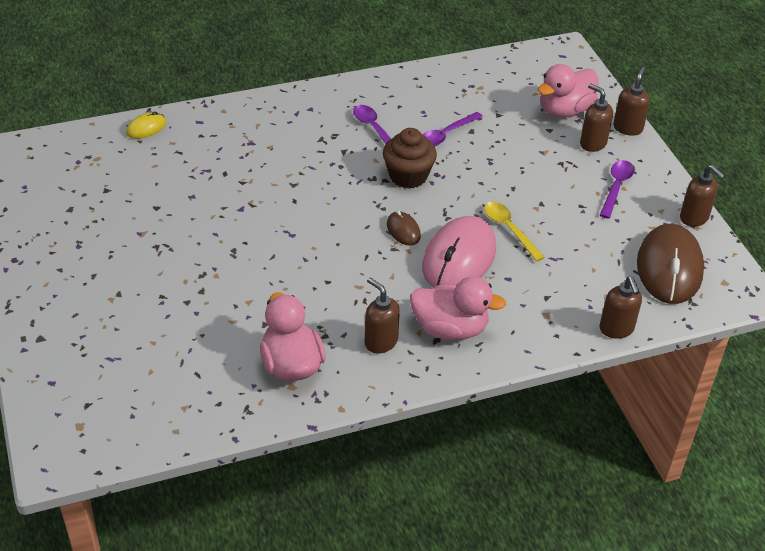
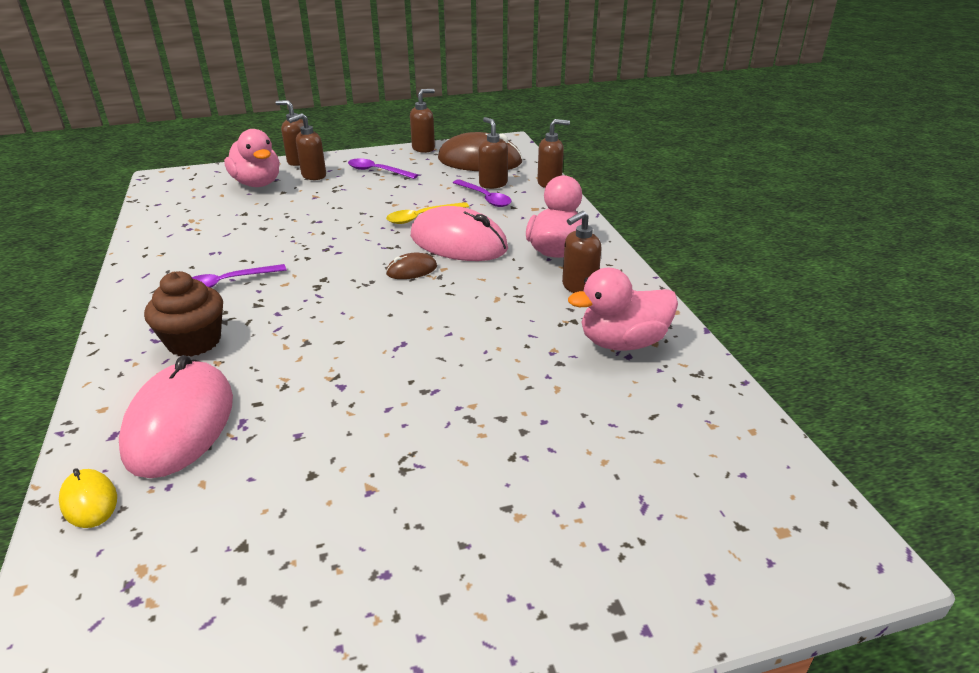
camera: 85 degrees left, 10 degrees down
brown cupcake [383,128,437,189] -> brown cupcake moved to [144,271,223,357]
purple spoon [422,112,483,146] -> purple spoon moved to [453,179,512,207]
none -> pink mouse [119,355,233,478]
none -> brown soap dispenser [479,117,508,189]

